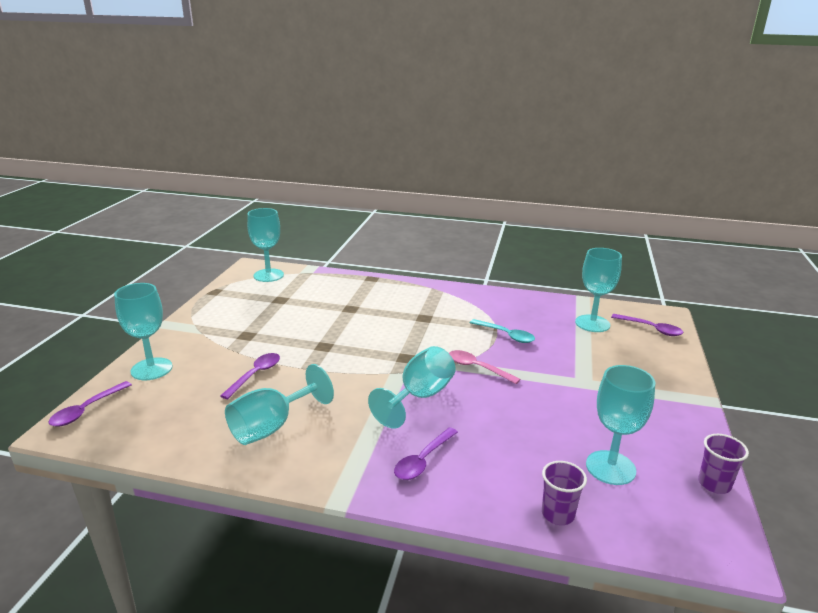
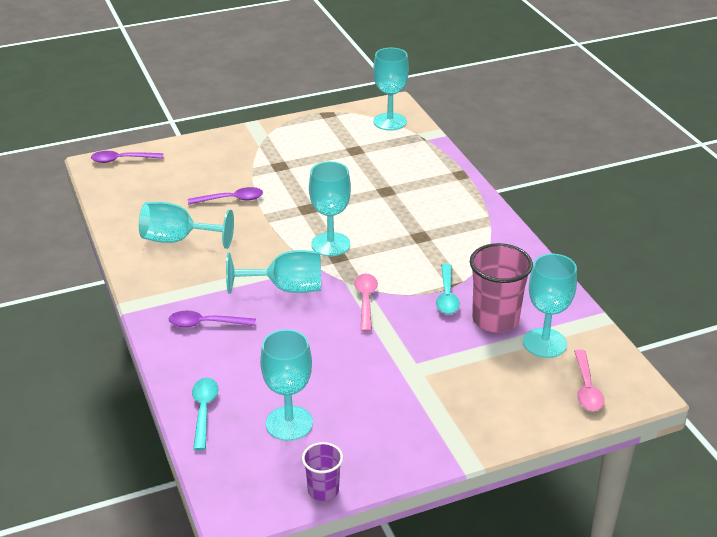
camera: 55 degrees right, 10 degrees up
turquoise goblet [114,283,172,380] -> turquoise goblet moved to [309,161,351,256]
purple cup [542,461,587,525] -> turquoise spoon [192,378,218,450]
purple spoon [611,314,683,336] -> pink spoon [574,349,604,411]
none -> pink cup [470,243,533,333]

